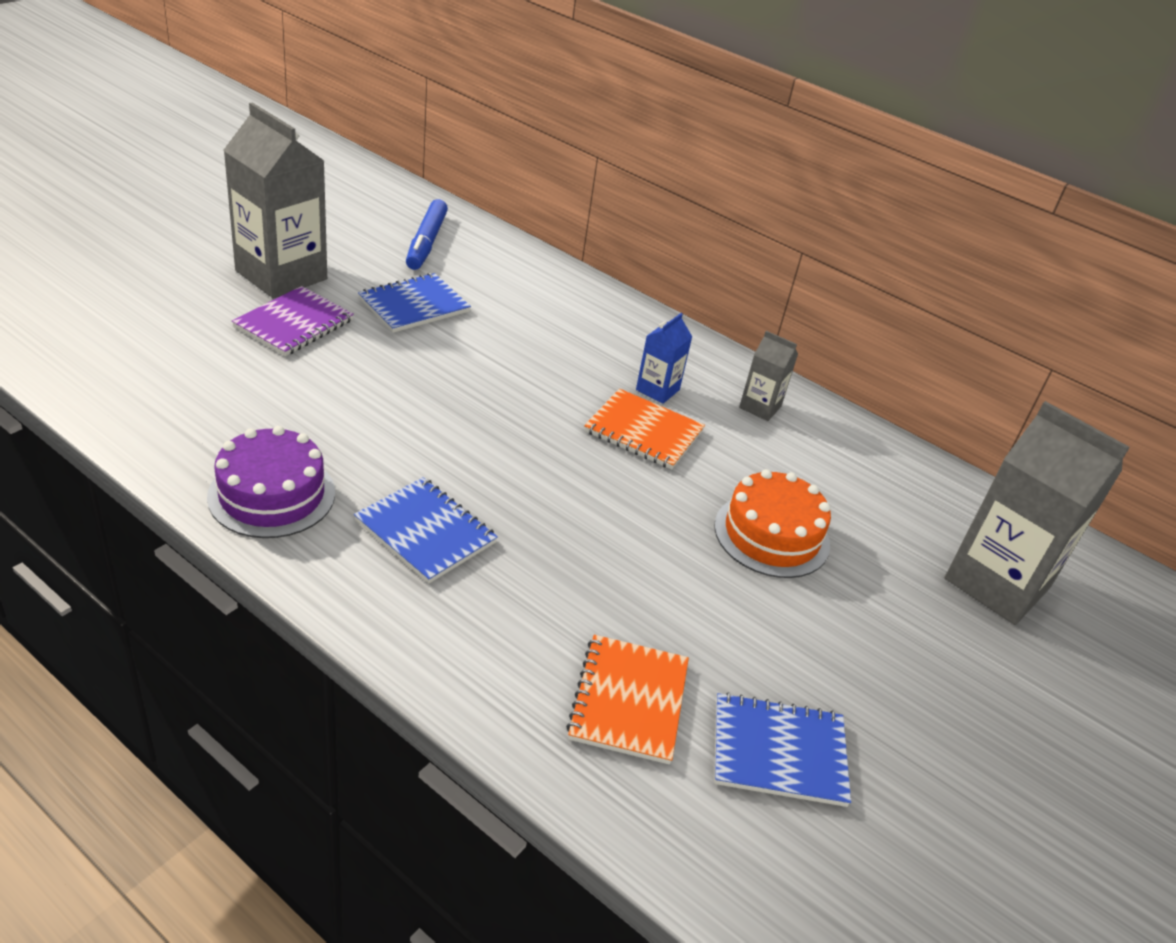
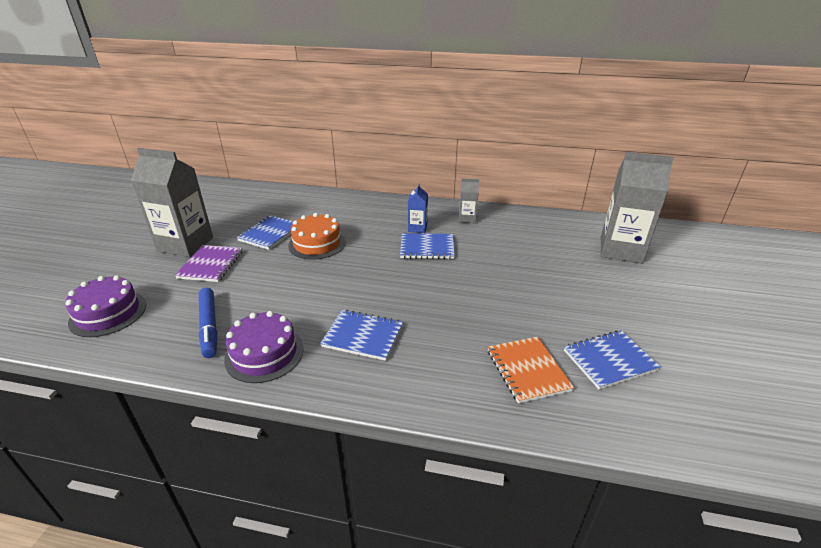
camera: 20 degrees left, 5 degrees down
blue marker [406,199,448,270] -> blue marker moved to [199,288,217,358]
orange notebook [584,389,705,470] -> blue notebook [400,233,455,259]
orange cake [714,469,831,578] -> orange cake moved to [288,213,346,260]
none -> purple cake [65,275,146,337]

